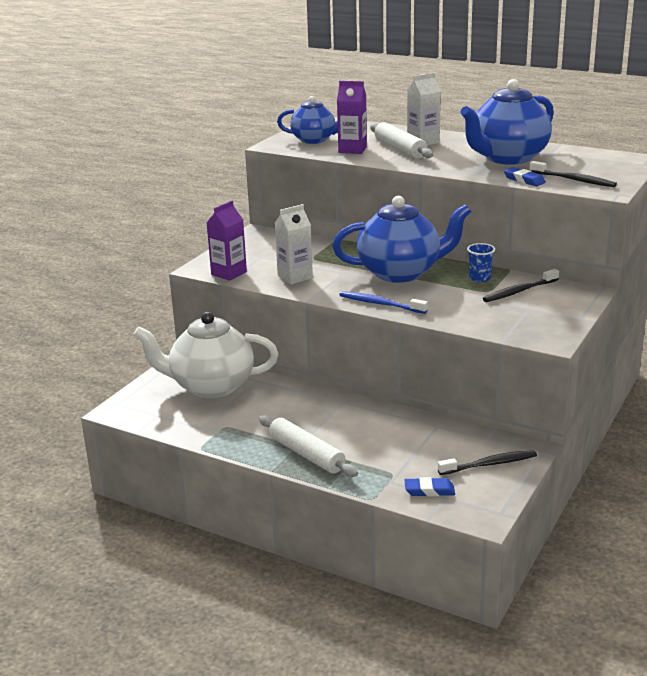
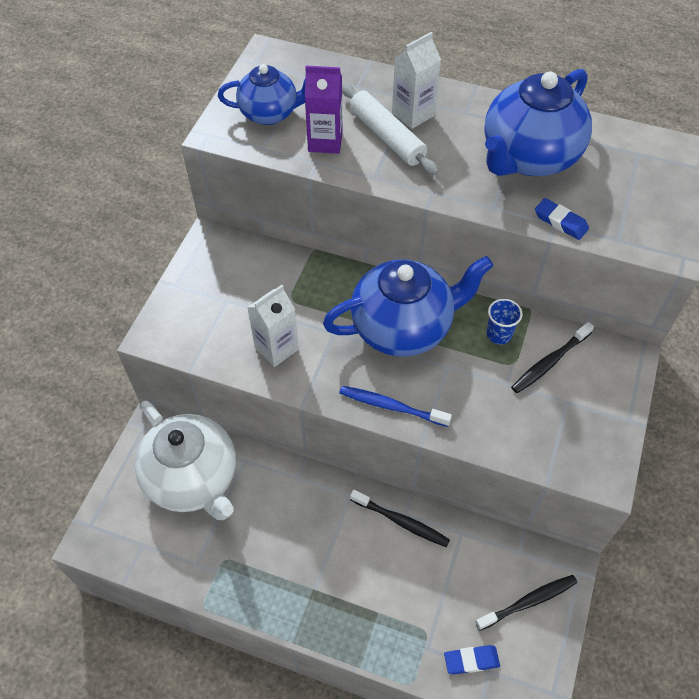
camera: 10 degrees left, 30 degrees up
white teapot [133,312,279,398] -> white teapot turned 120 degrees counterclockwise [135,401,236,520]
purple carton [207,201,247,281] -> none
white rolling pin [259,415,358,477] -> none
black toothbrush [529,161,617,187] -> black toothbrush moved to [350,489,450,547]

